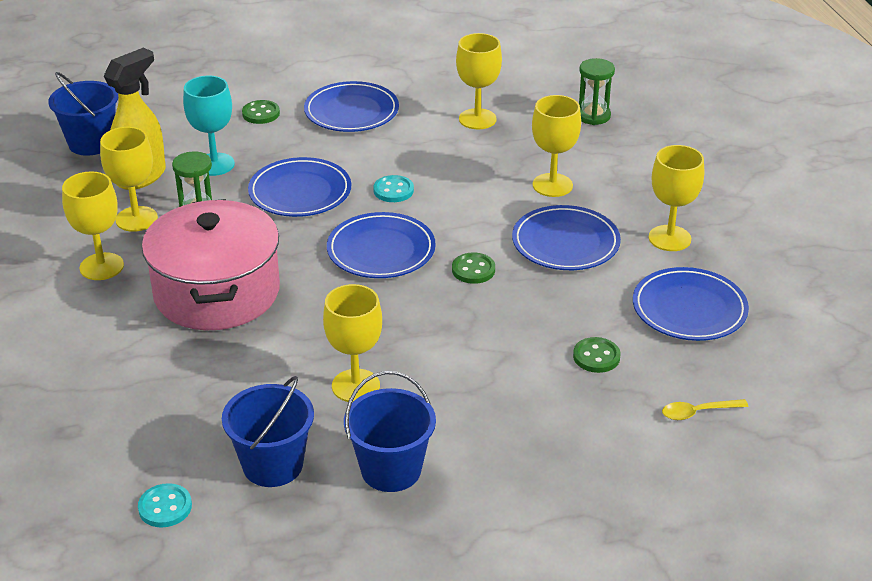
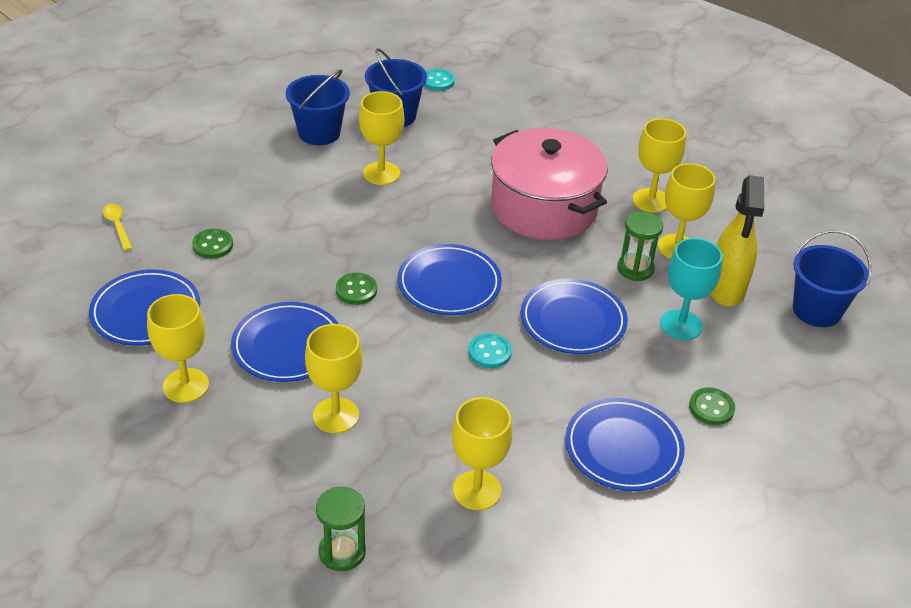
camera: 150 degrees right, 5 degrees up
yellow spoon [662,399,748,420] -> yellow spoon turned 75 degrees counterclockwise [102,203,133,251]

